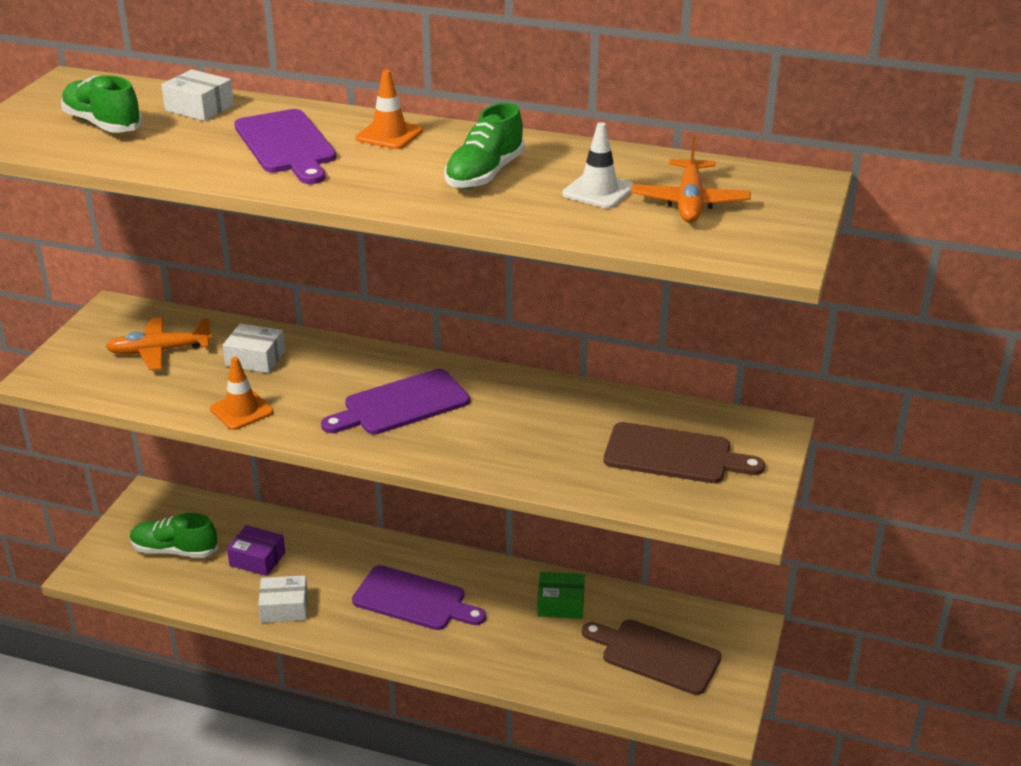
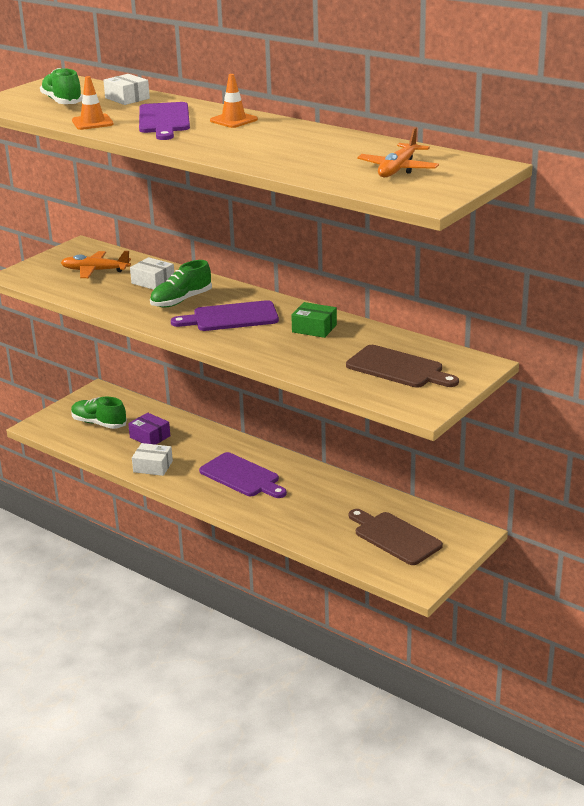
camera: 20 degrees right, 5 degrees down
orange traffic cone [210,357,273,430] -> orange traffic cone moved to [72,76,114,130]
green shoe [444,103,525,189] -> green shoe moved to [150,260,212,307]
green box [537,572,585,619] -> green box moved to [291,302,337,338]
white traffic cone [562,122,634,208] -> none

